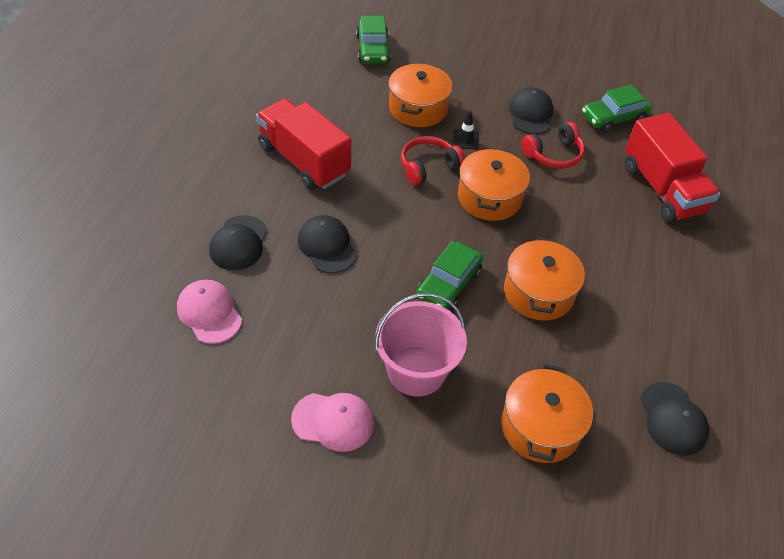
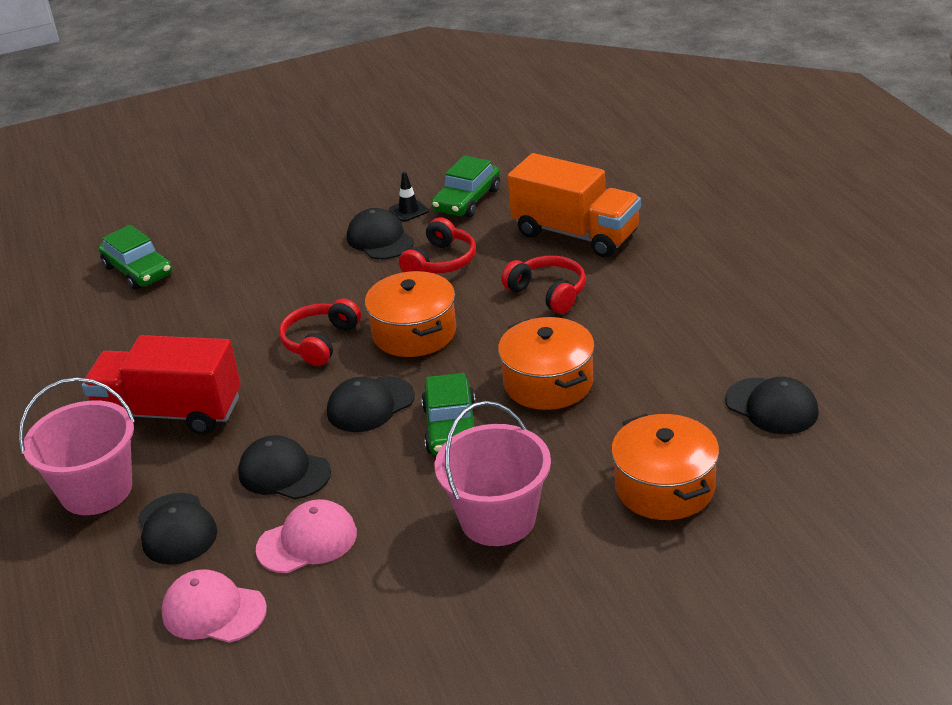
camera: 30 degrees left, 15 degrees down
pink cap [291,393,374,452] -> pink cap moved to [256,499,357,573]
orange pot [389,63,453,127] -> none
black traffic cone [453,111,479,149] -> black traffic cone moved to [389,172,429,222]
red truck [625,113,720,223] -> orange truck [508,153,641,258]
none -> pink bucket [19,377,135,515]
none -> black cap [327,376,415,432]
none -> red headphones [502,256,586,314]

